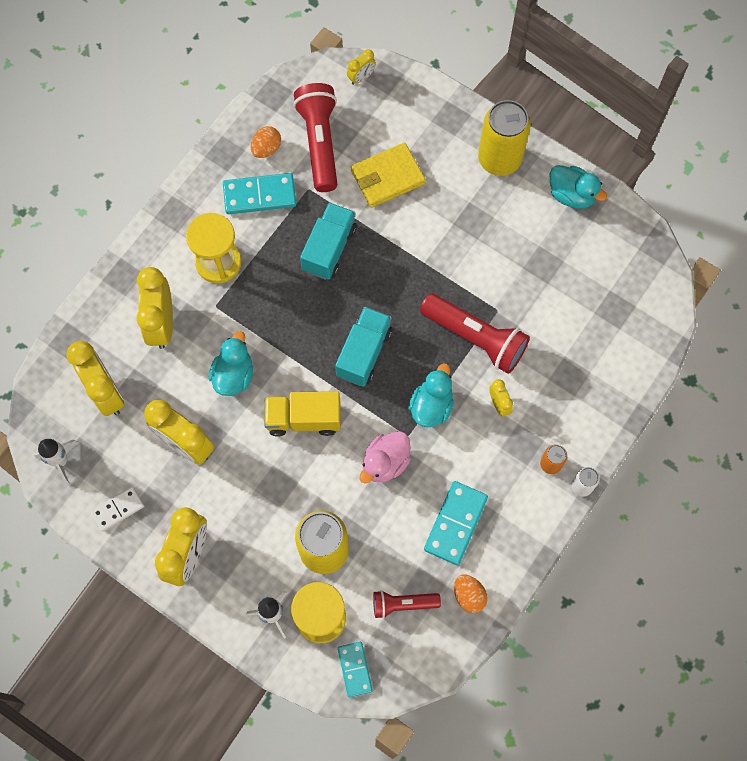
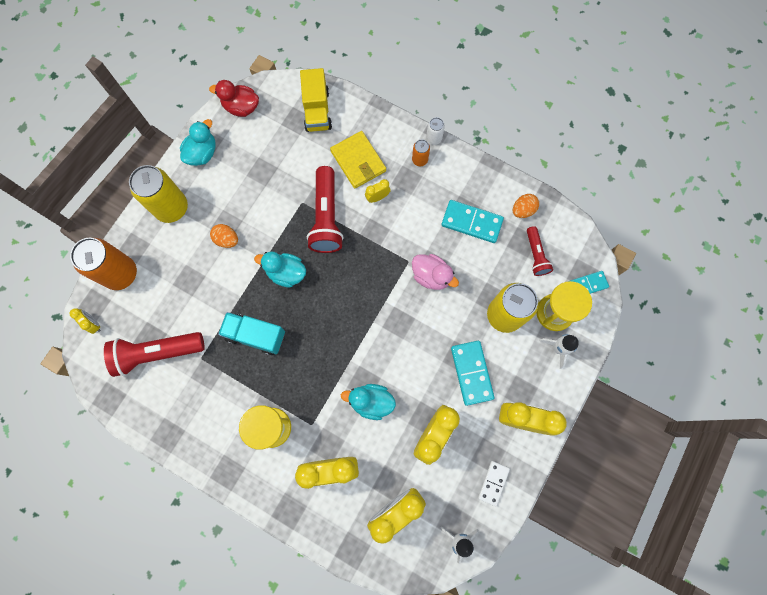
camera: 95 degrees left, 5 degrees up
white domino [91,487,144,532] -> white domino turned 60 degrees clockwise [478,461,510,506]
turquoise domino [223,173,296,214] -> turquoise domino moved to [451,341,494,406]
orange egg [251,126,281,158] -> orange egg moved to [210,224,238,248]
yellow truck [264,391,341,437] -> yellow truck moved to [300,68,332,132]
turquoise truck [335,307,392,387] -> none
yellow wallet [351,143,426,208] -> yellow wallet moved to [330,131,386,189]
turquoise duck [408,363,454,427] -> turquoise duck moved to [254,251,306,288]
red flashlight [420,293,530,374] -> red flashlight turned 150 degrees clockwise [307,166,344,253]
none -> orange can [70,238,137,290]
none -> red duck [209,80,259,117]

